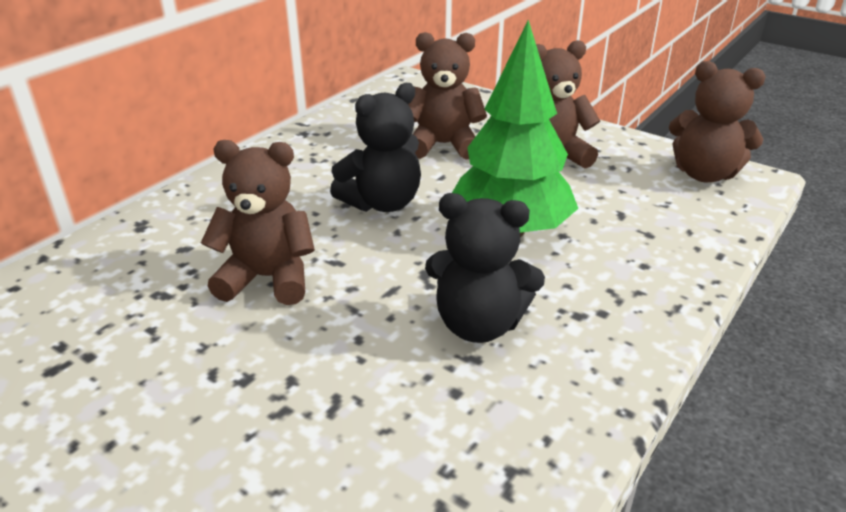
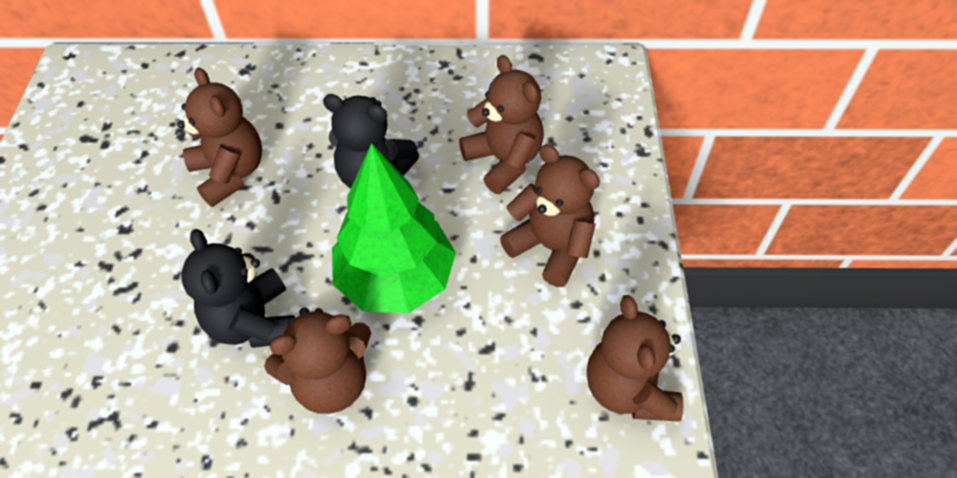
camera: 55 degrees right, 20 degrees up
none -> brown teddy bear [264,307,371,414]

